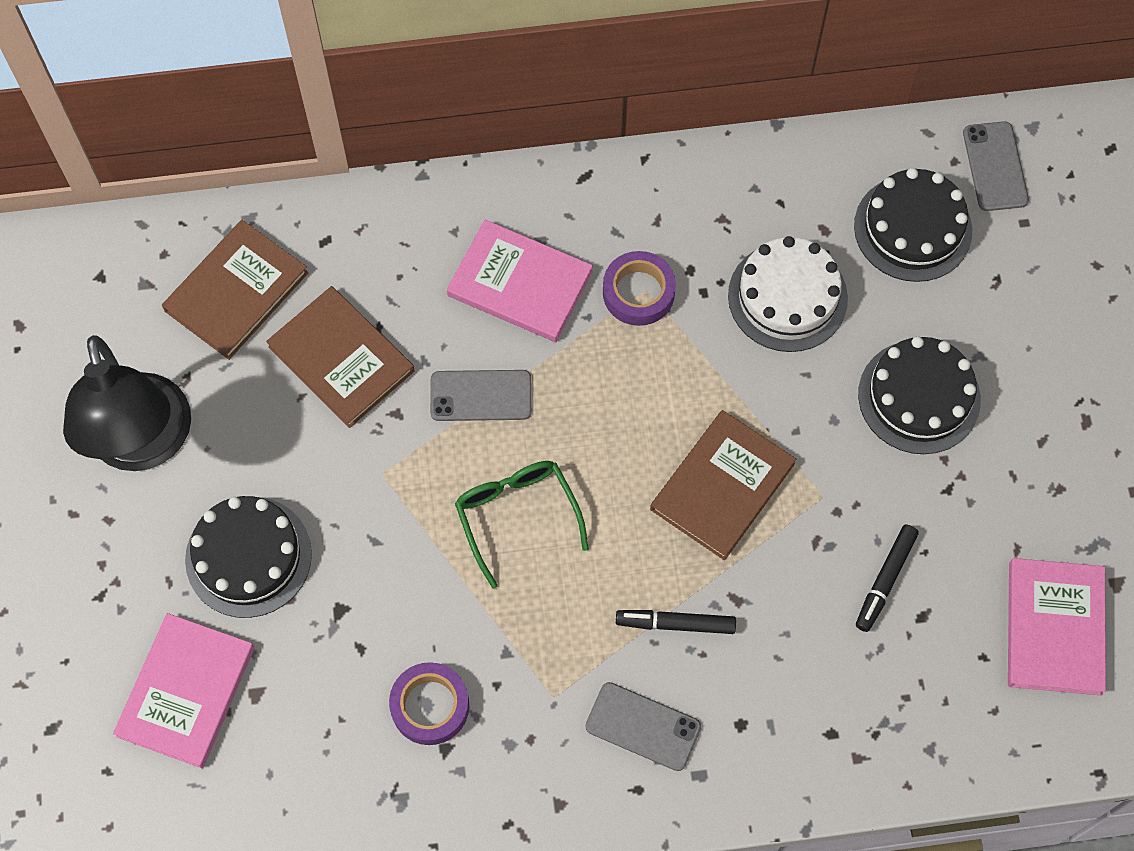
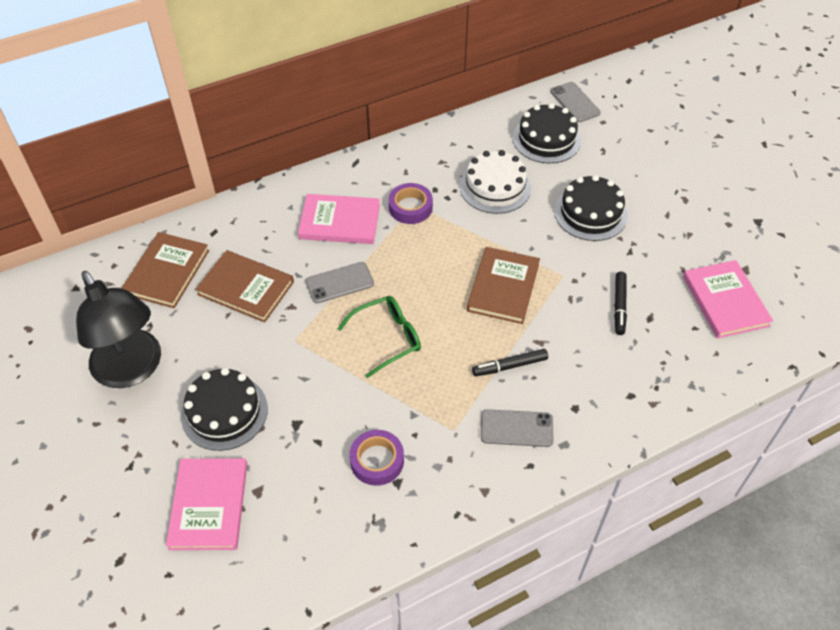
camera: 20 degrees left, 15 degrees down
green glasses [455,461,589,589] -> green glasses turned 105 degrees clockwise [338,296,421,378]

